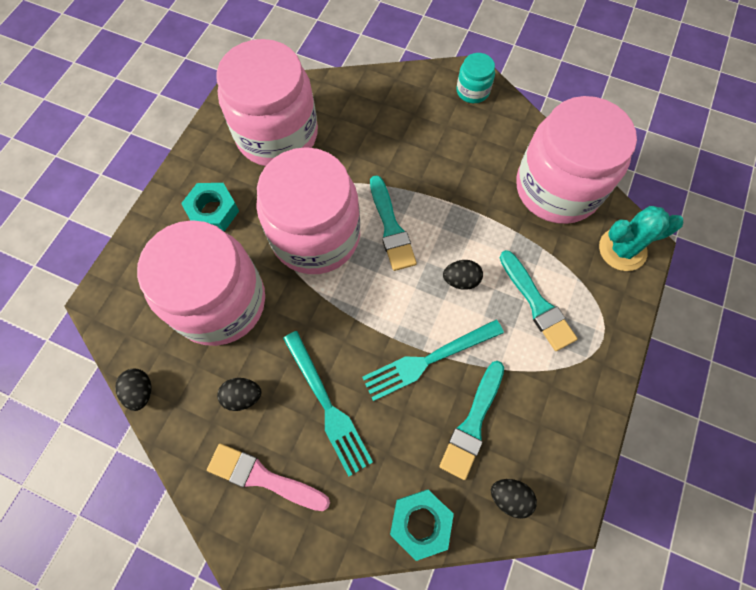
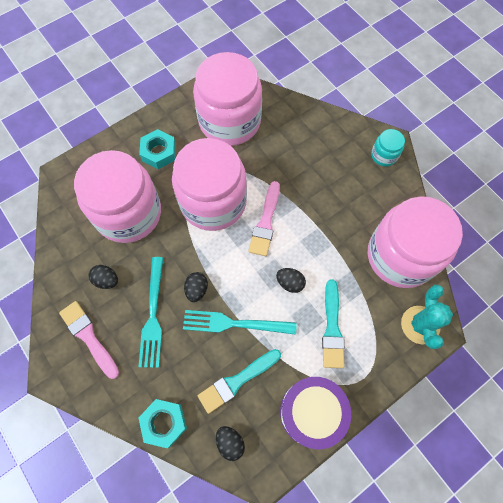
camera: 30 degrees right, 0 degrees up
black egg [115,369,152,411] -> black egg moved to [184,272,208,302]
turquoise brush [370,175,417,271] -> pink brush [249,181,280,256]
turquoise cactus [599,206,683,271] -> turquoise cactus turned 75 degrees clockwise [401,285,453,349]
none -> purple drum [280,377,351,449]

